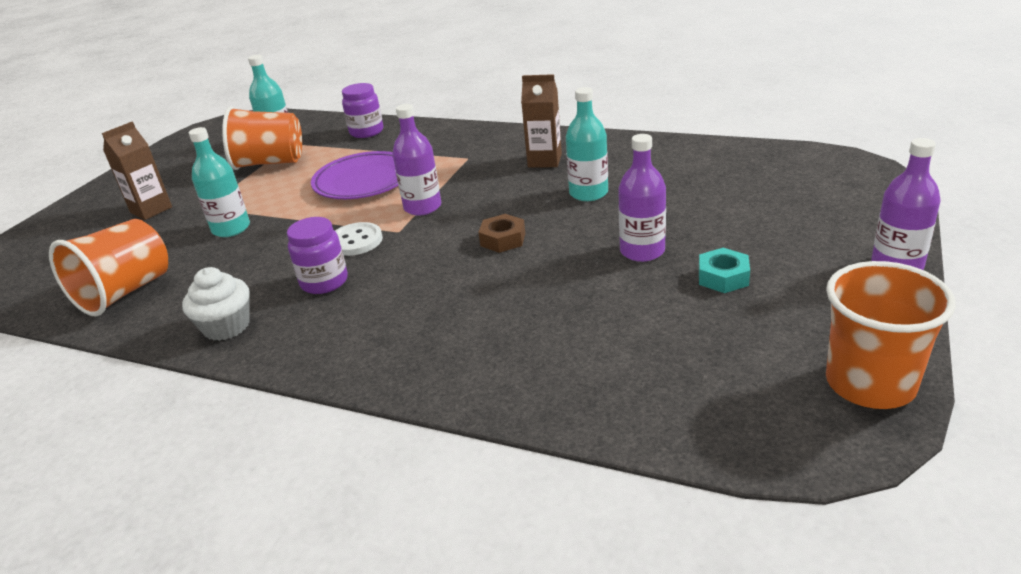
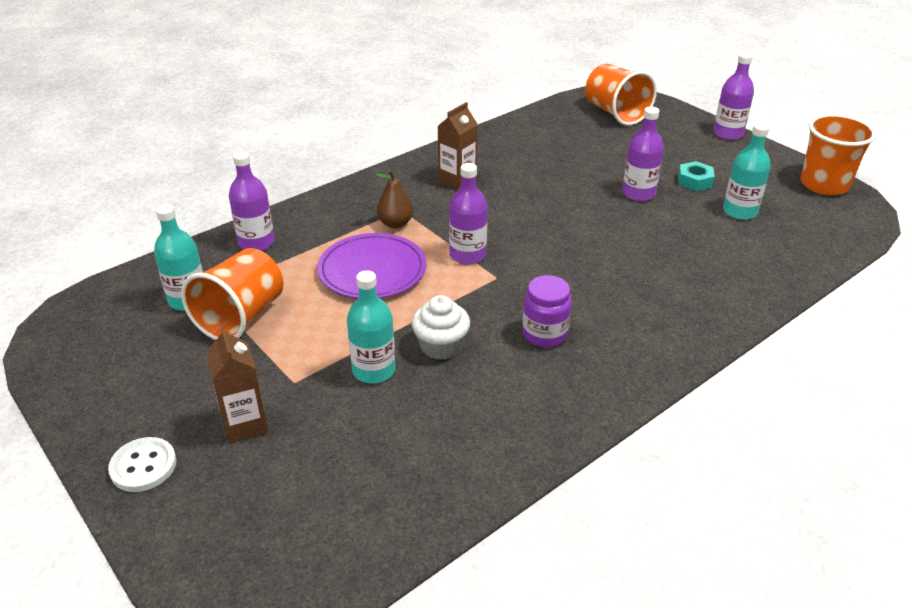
camera: 65 degrees left, 5 degrees up
orange cup [49,219,168,316] -> orange cup moved to [585,64,657,126]
white cupcake [182,267,250,341] -> white cupcake moved to [412,295,470,360]
white button [335,222,383,256] -> white button moved to [108,437,177,492]
purple jar [342,83,383,138] -> purple bottle [229,151,275,251]
brown nut [478,214,525,253] -> none
turquoise bottle [566,87,608,201] -> turquoise bottle moved to [723,123,771,220]
none -> brown pear [376,170,413,228]

